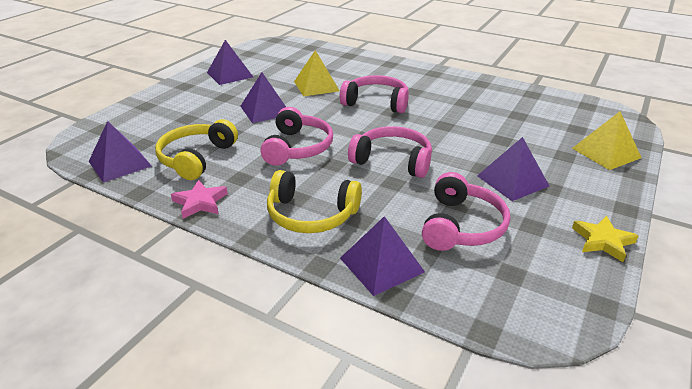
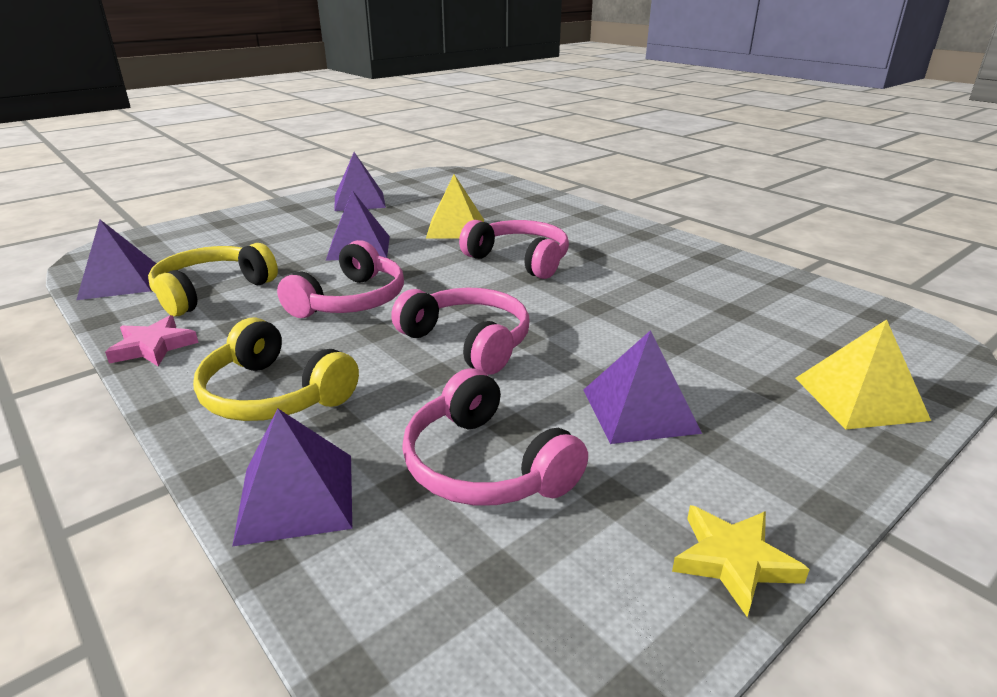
camera: 20 degrees right, 5 degrees down
pink headphones [422,172,510,251] -> pink headphones turned 105 degrees clockwise [402,368,588,506]

